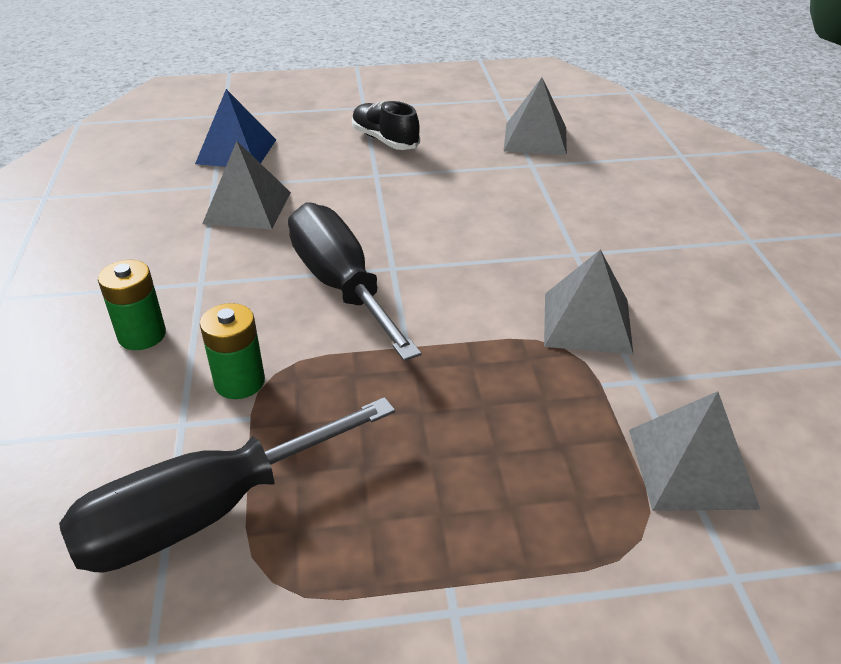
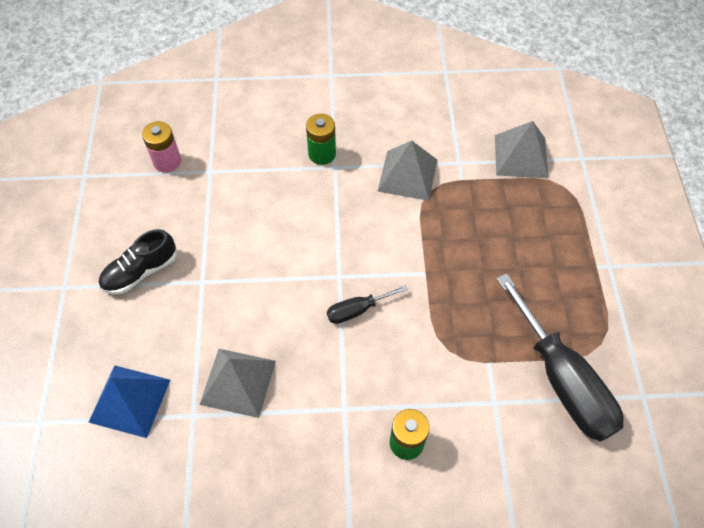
camera: 85 degrees left, 20 degrees up
green battery [200,303,265,399] -> green battery moved to [306,114,336,165]
black screwdriver [288,202,421,361] -> black screwdriver [327,285,408,324], size x0.47
grey pyramid [504,77,567,155] -> pink battery [142,121,181,173]

